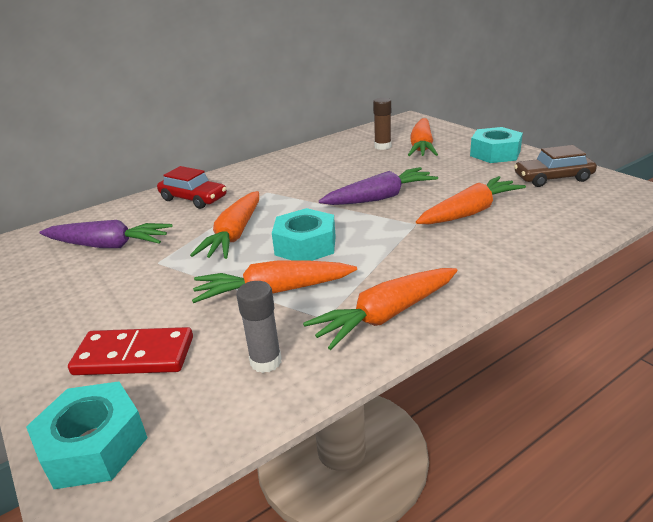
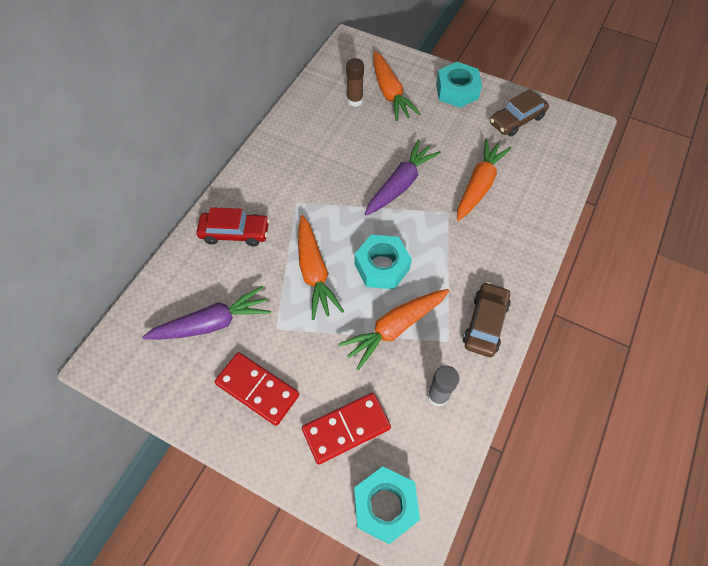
camera: 30 degrees left, 30 degrees up
orange carrot [303,268,457,350] -> brown car [463,282,511,357]
none -> red domino [215,352,299,426]

